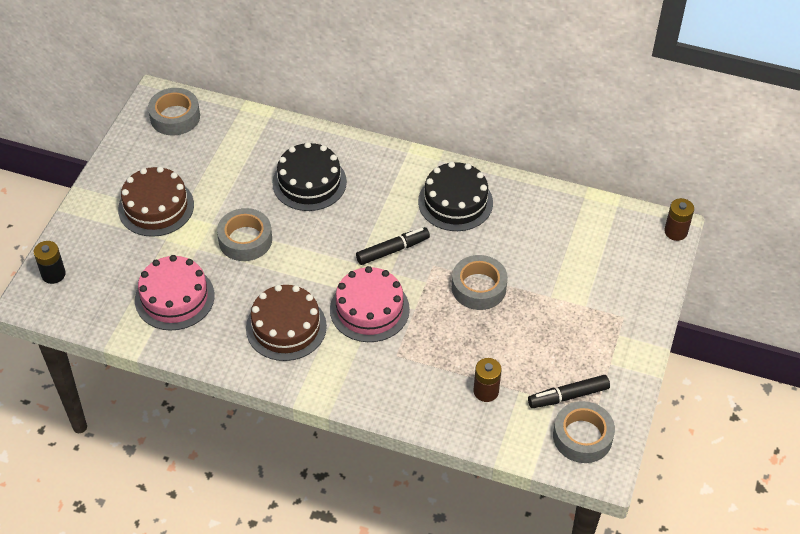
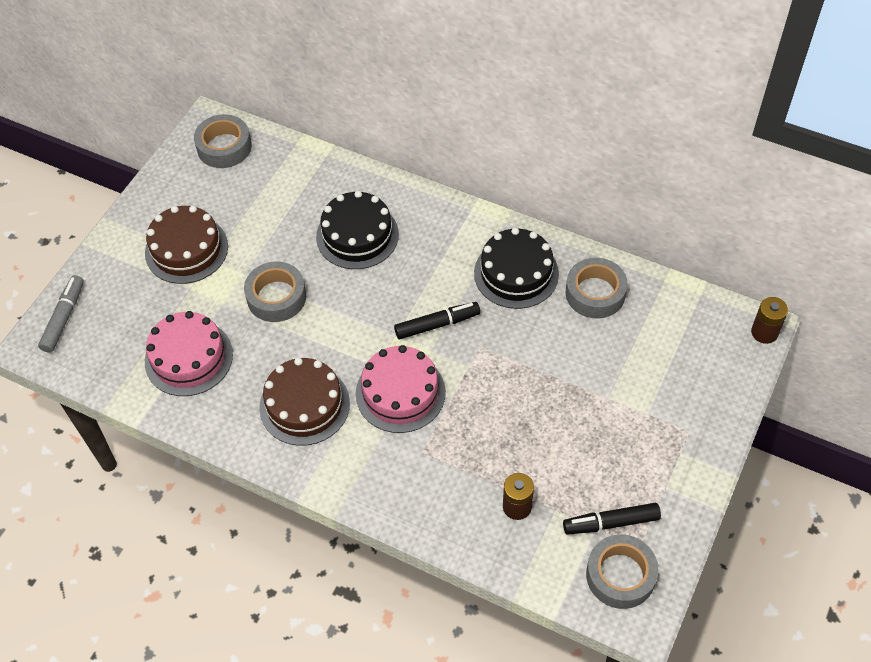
camera: 10 degrees right, 5 degrees up
black battery [34,241,66,284] -> grey marker [38,275,84,353]
grey tape [452,255,508,310] -> grey tape moved to [566,258,628,319]

